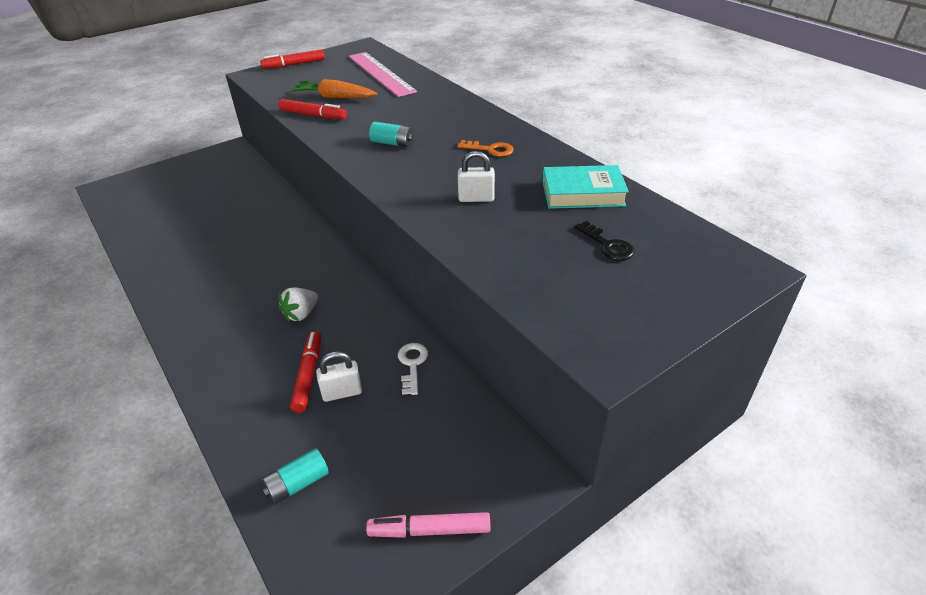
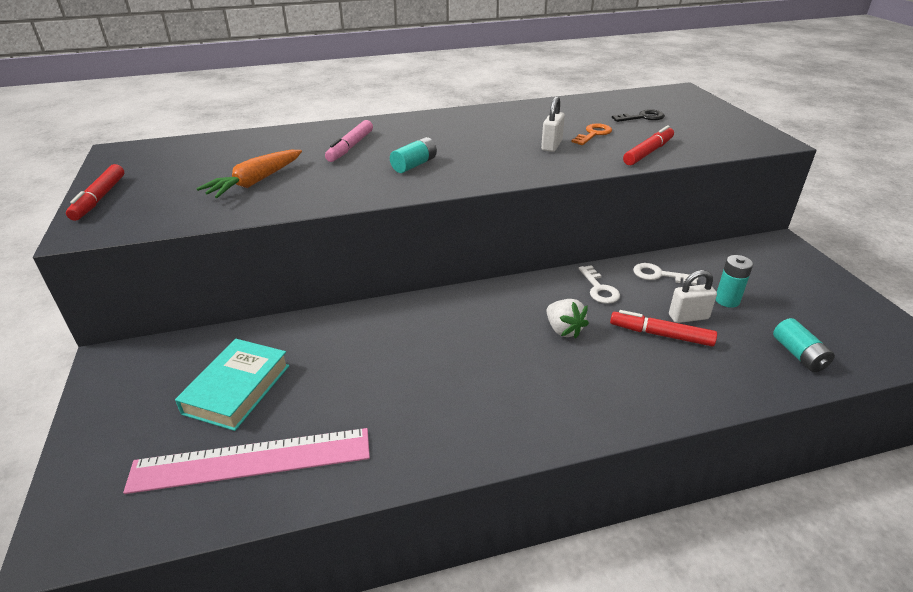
camera: 70 degrees left, 5 degrees down
red marker [279,99,347,119] -> red marker moved to [623,125,674,165]
white padlock [316,351,362,402] -> white padlock turned 75 degrees clockwise [669,270,717,323]
pink ruler [349,52,417,97] -> pink ruler moved to [123,428,370,494]
pink marker [366,512,491,538] -> pink marker moved to [325,120,373,162]
orange key [457,140,514,157] -> orange key moved to [571,123,612,145]
turquoise book [542,165,629,209] -> turquoise book moved to [175,339,289,431]
none -> white key [579,265,620,304]
none -> turquoise battery [716,255,753,308]

